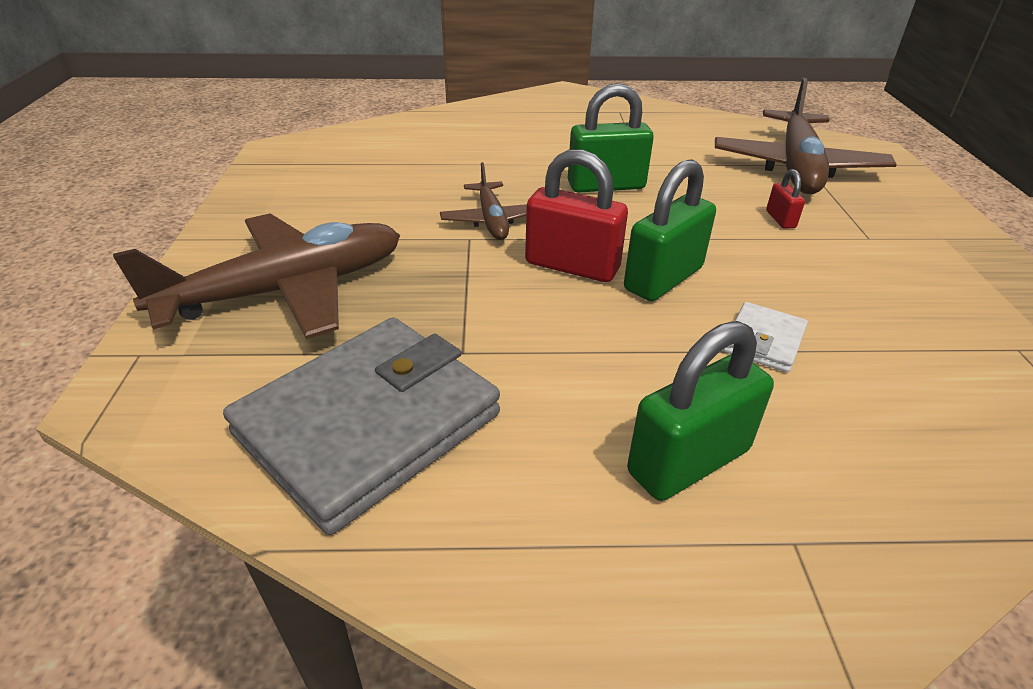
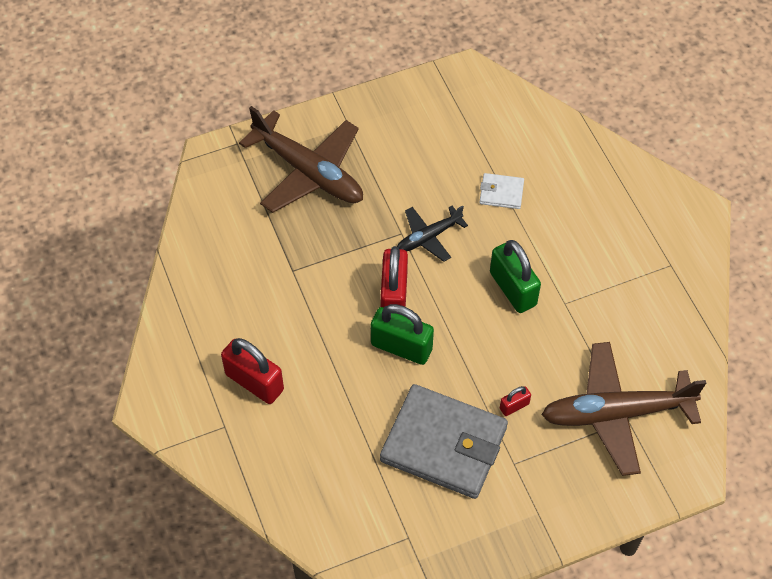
camera: 70 degrees right, 20 degrees up
grey wallet [223,317,500,535] -> grey wallet moved to [380,384,508,499]
brown plane [440,162,527,240] -> black plane [397,205,468,262]
green padlock [627,321,774,501] -> red padlock [221,338,284,404]
white wallet [723,302,808,372] -> white wallet moved to [480,173,524,209]

